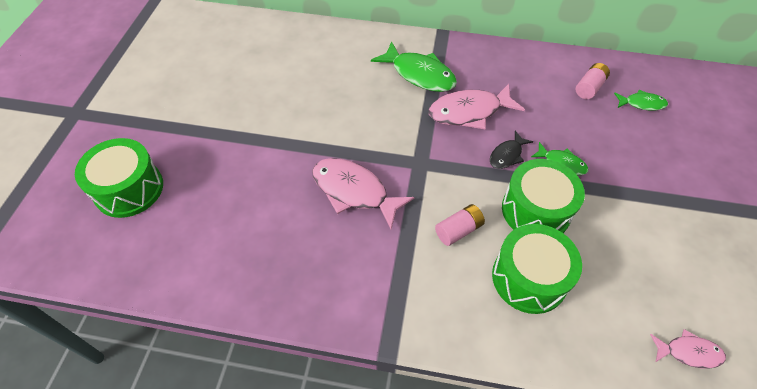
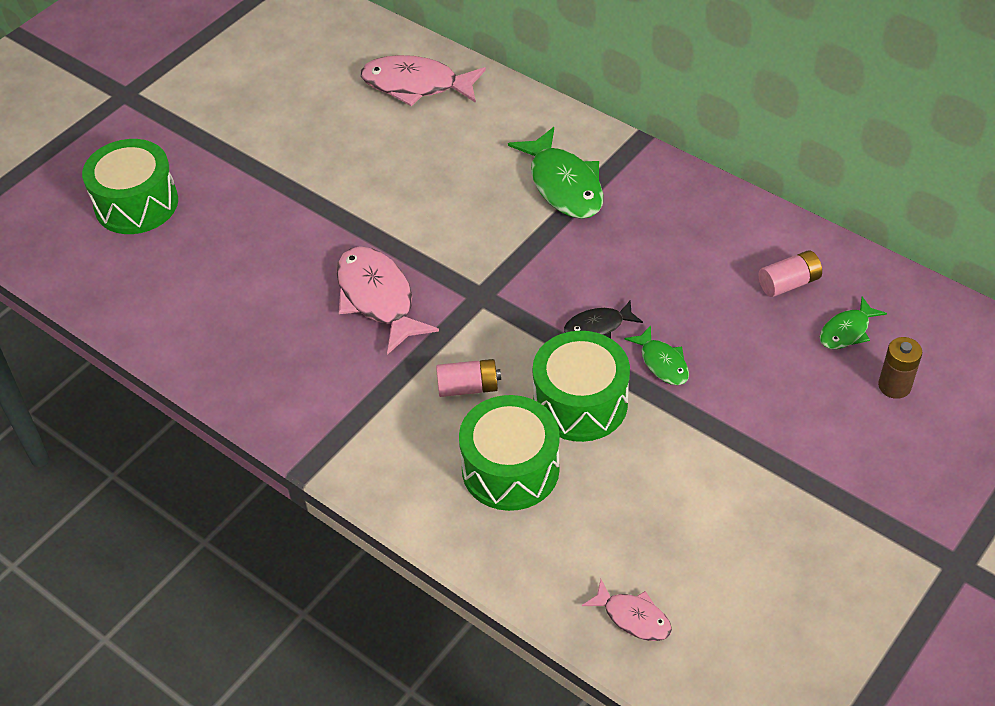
camera: 30 degrees right, 5 degrees down
pink fish [428,84,525,129] -> pink fish moved to [361,55,486,106]
green fish [614,90,668,111] -> green fish turned 105 degrees clockwise [820,297,887,349]
none -> brown battery [878,337,922,399]

